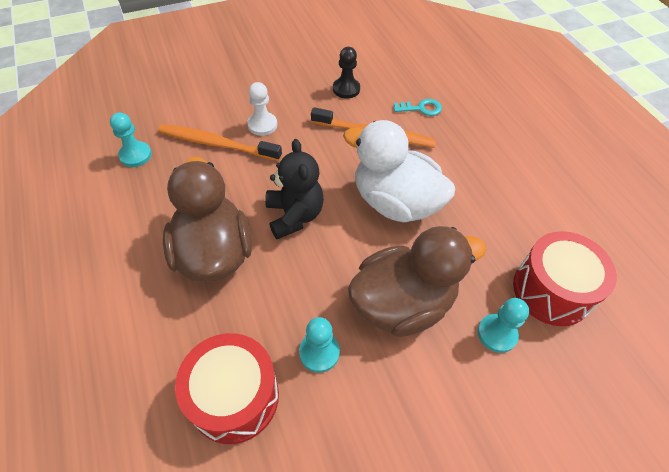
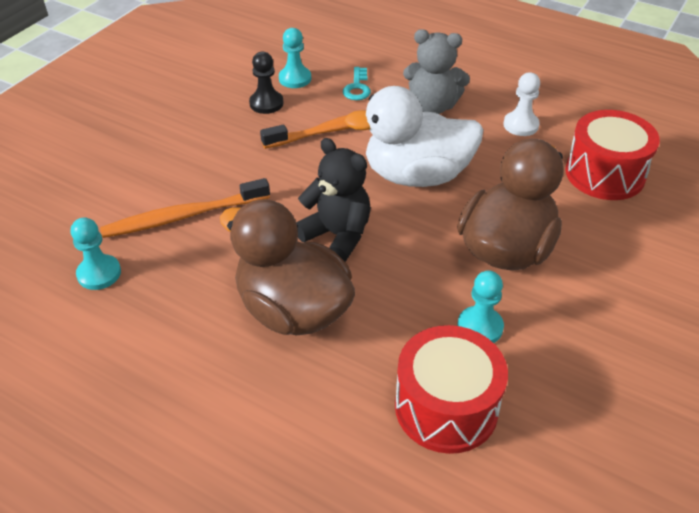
camera: 35 degrees left, 10 degrees down
white pawn [247,82,277,136] -> white pawn moved to [503,73,540,136]
turquoise key [394,99,442,116] -> turquoise key turned 135 degrees clockwise [343,67,371,100]
turquoise pawn [478,298,529,353] -> turquoise pawn moved to [279,28,311,88]
none -> grey teddy bear [403,29,470,114]

